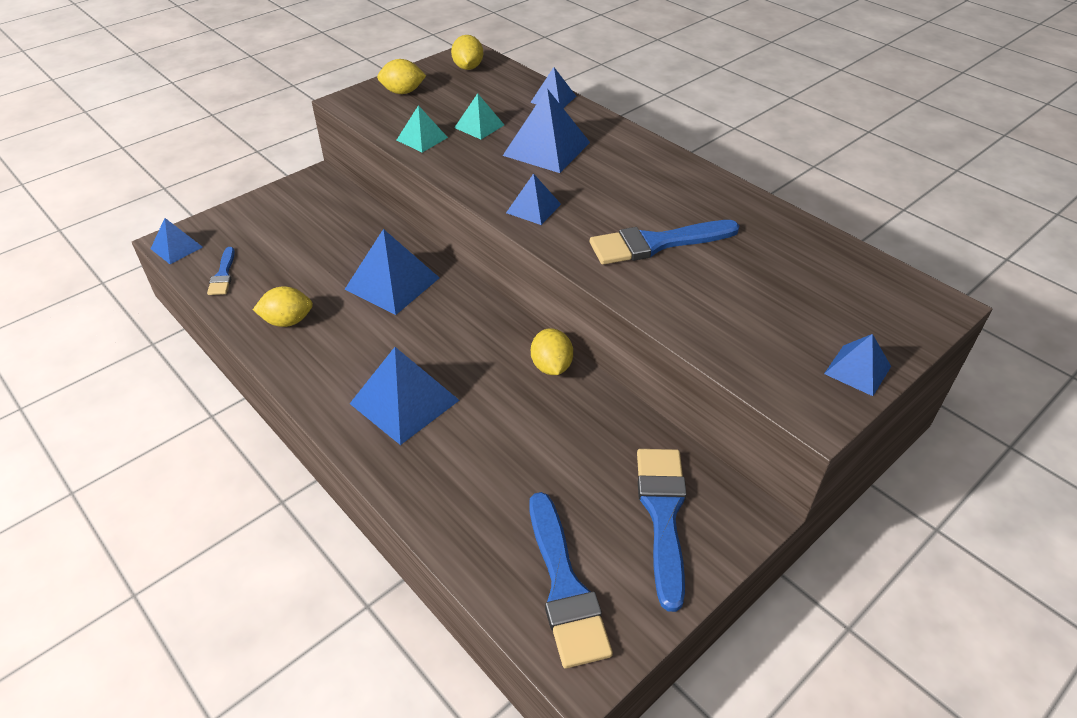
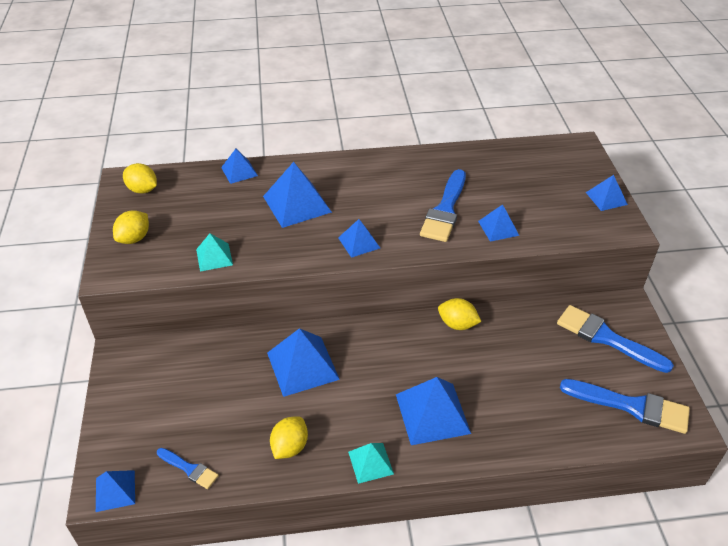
camera: 55 degrees left, 0 degrees up
turquoise pyramid [454,93,504,140] -> turquoise pyramid moved to [348,443,394,484]
none -> blue pyramid [478,204,519,242]

